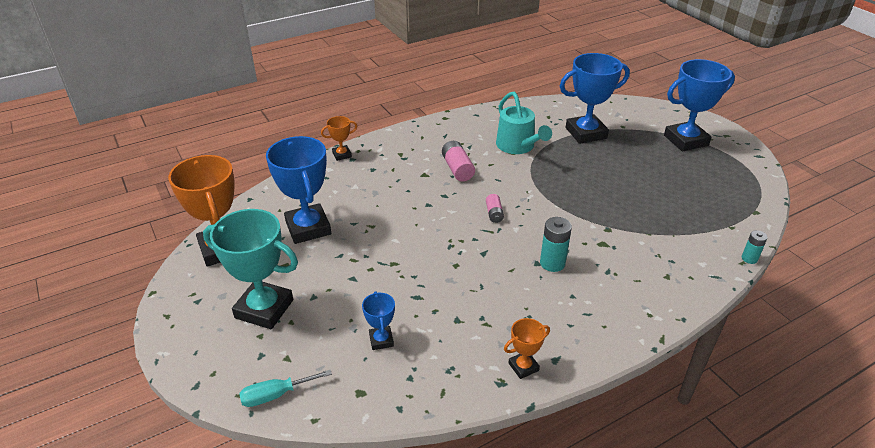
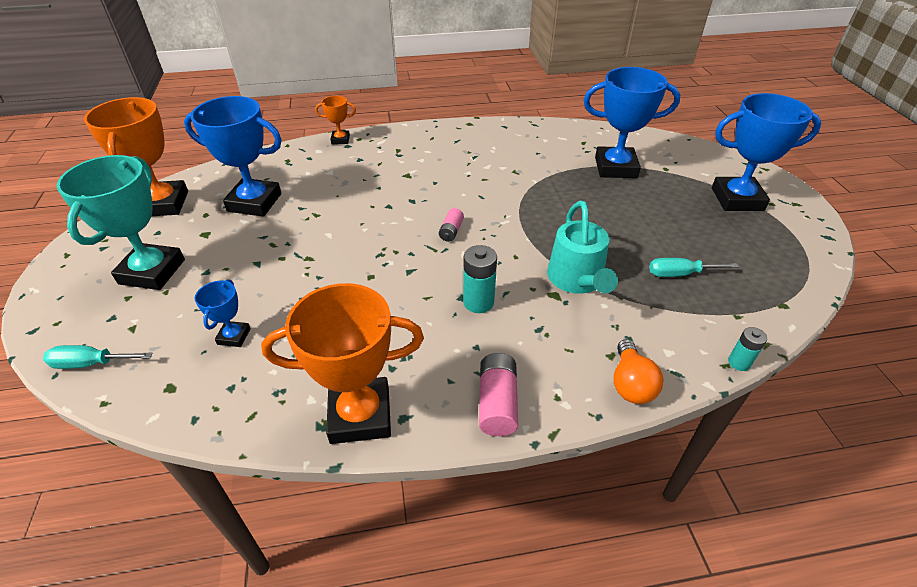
camera: 20 degrees right, 5 degrees up
turquoise trophy [203,209,298,329] -> turquoise trophy turned 60 degrees clockwise [57,155,185,290]
blue trophy [266,136,331,244] -> blue trophy turned 75 degrees counterclockwise [184,96,282,217]
pink battery [442,141,475,182] -> pink battery moved to [479,353,518,436]
turquoise watering can [496,92,552,154] -> turquoise watering can moved to [547,201,618,294]
orange trophy [504,318,550,379] -> orange trophy [261,283,424,444], size x2.08
none -> orange light bulb [613,339,664,404]
none -> turquoise screwdriver [649,258,739,277]

